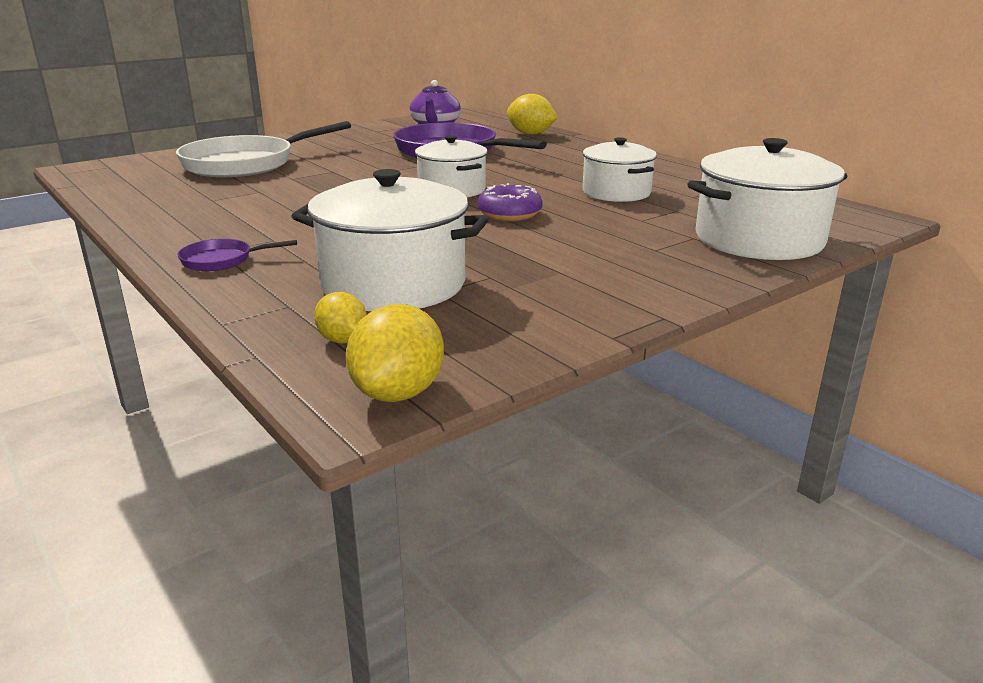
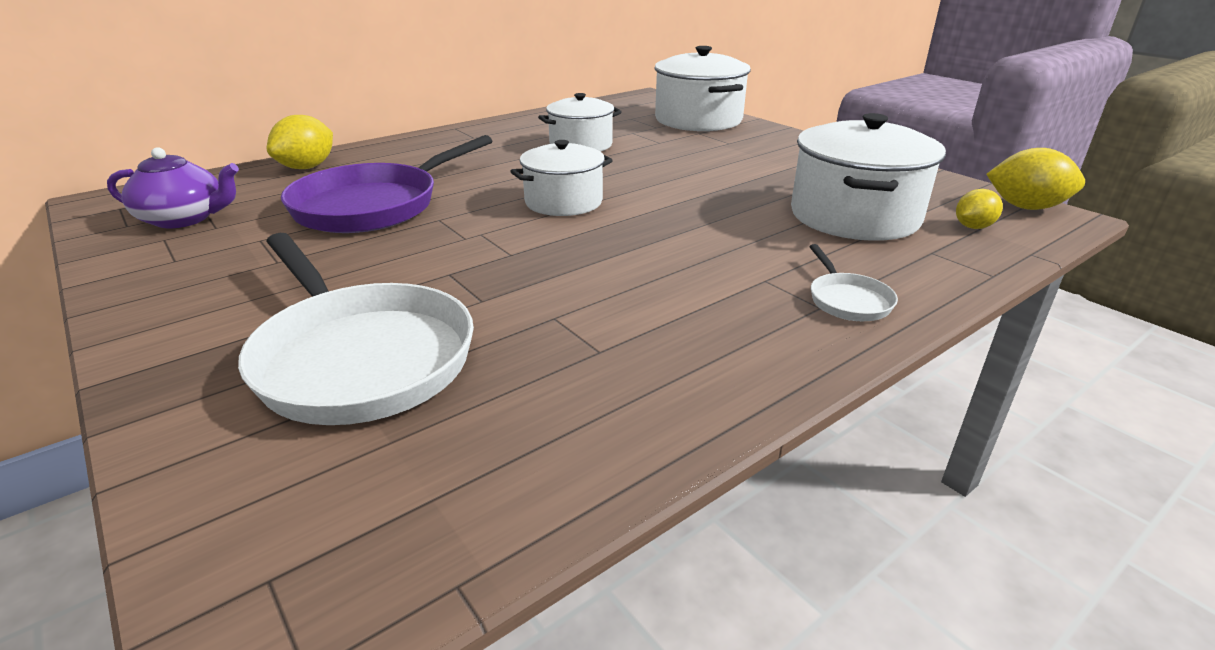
camera: 90 degrees left, 5 degrees up
purple pan [177,239,297,271] -> white pan [809,244,898,321]
purple donut [478,183,543,221] -> none

